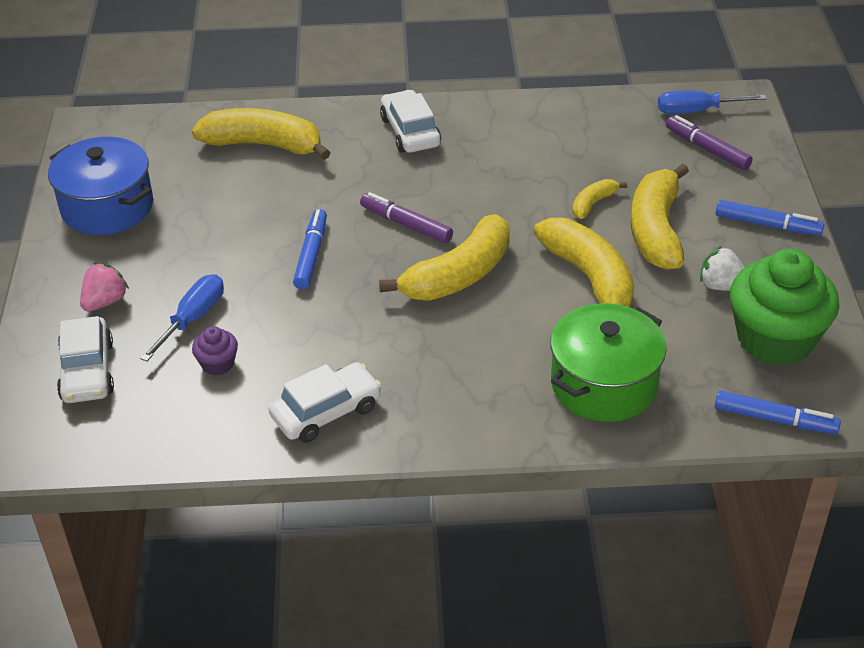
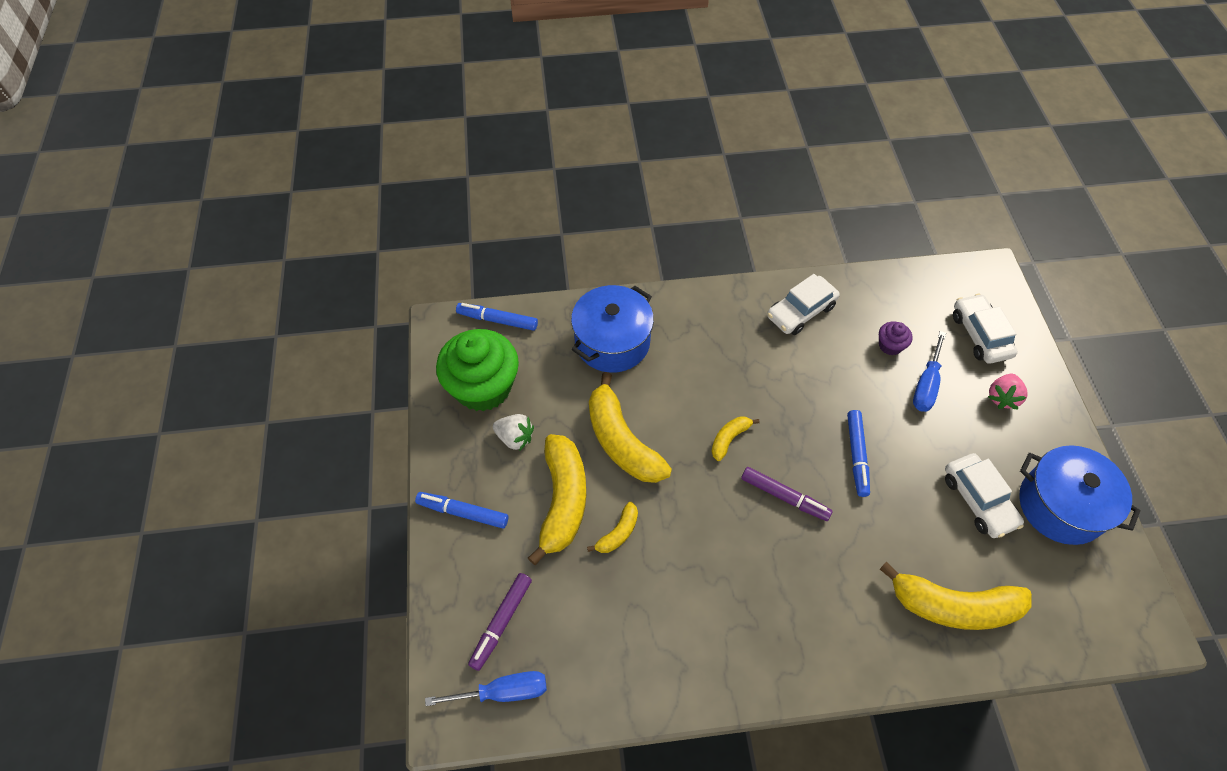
camera: 175 degrees right, 15 degrees up
yellow banana [379,214,510,301] -> yellow banana [712,416,760,461], size x0.48
white car [380,90,441,153] -> white car moved to [945,453,1024,538]
green pot [550,303,666,422] -> blue pot [571,285,654,373]
purple marker [666,115,753,170] -> purple marker turned 75 degrees clockwise [468,573,532,671]

